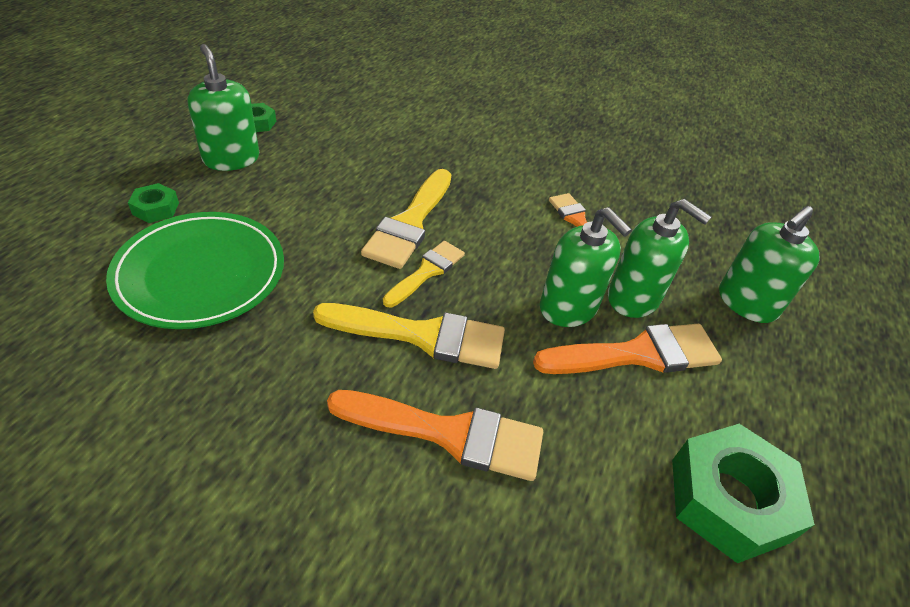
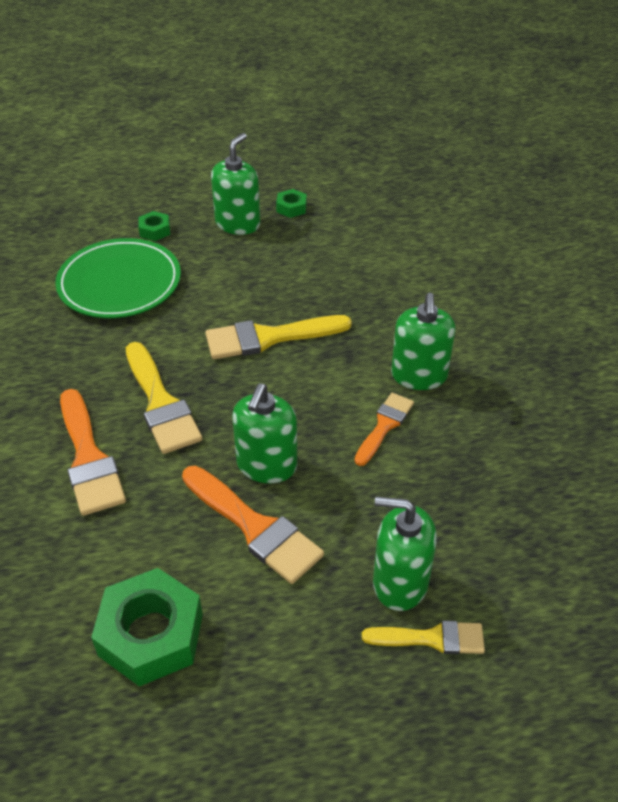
camera: 60 degrees right, 0 degrees up
yellow brush [383,241,465,307] -> yellow brush moved to [362,621,485,654]
green soap dispenser [608,199,711,318] -> green soap dispenser moved to [391,293,455,390]

